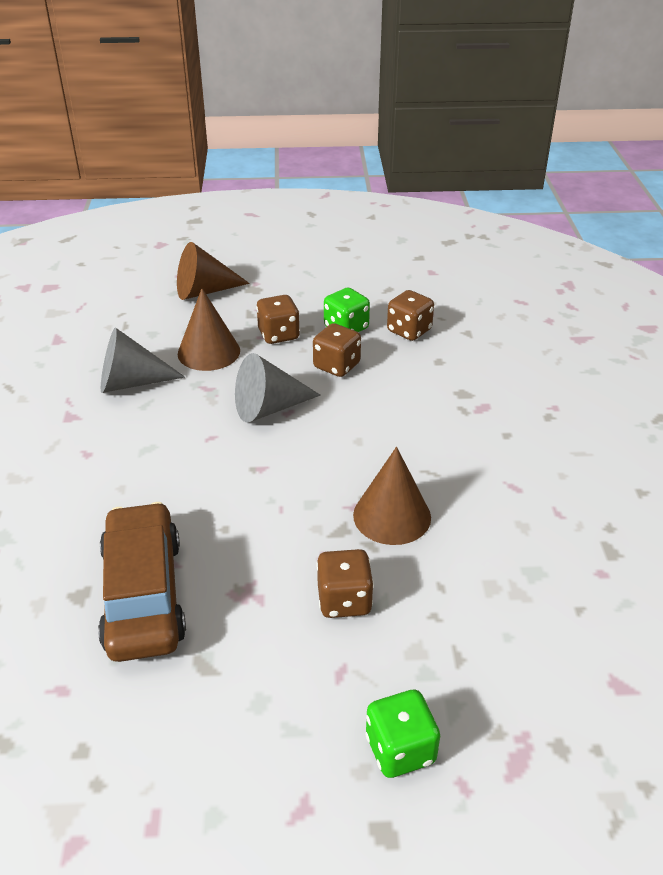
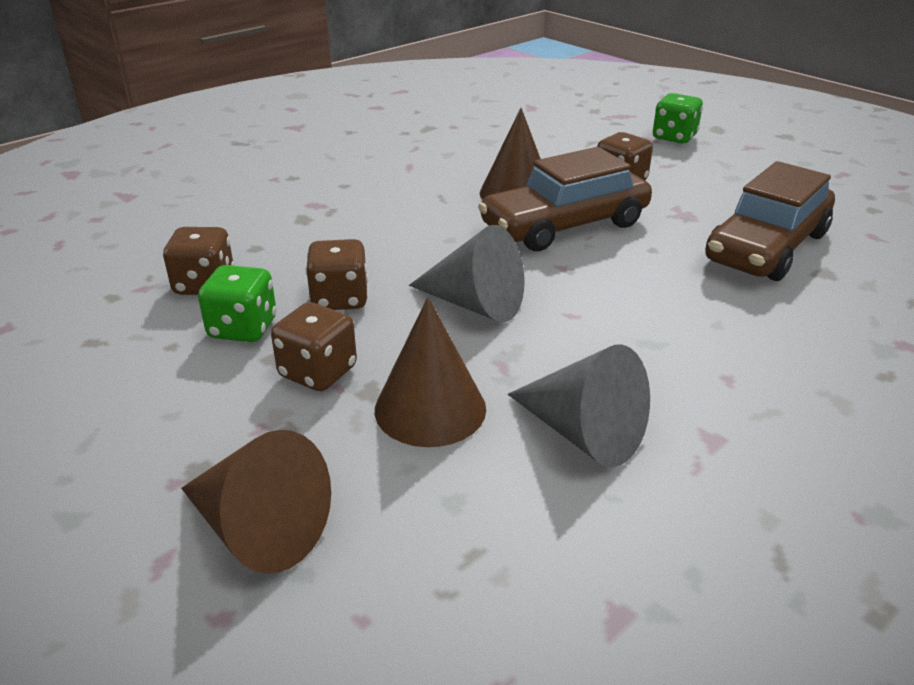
camera: 130 degrees left, 5 degrees down
none -> brown car [478,147,652,251]

